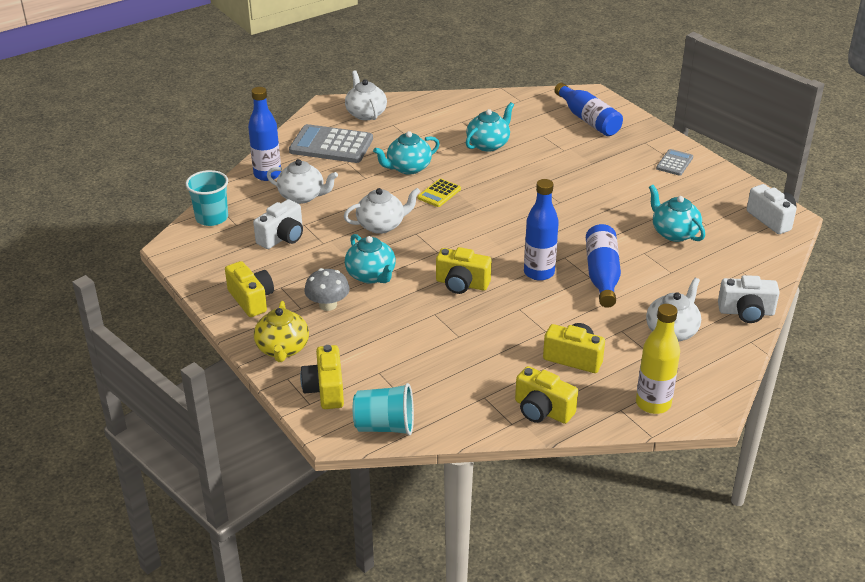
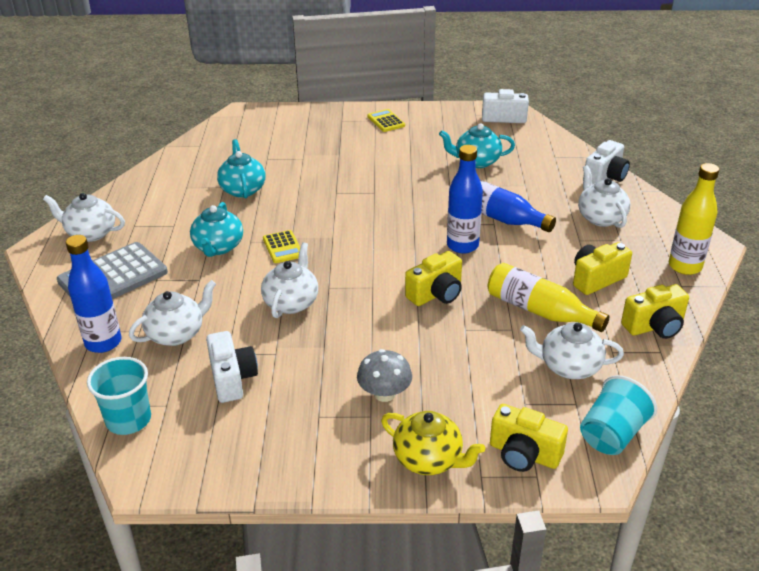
camera: 55 degrees left, 0 degrees up
yellow camera [225,261,274,317] -> none
turquoise teapot [345,234,396,284] -> none
blue bottle [554,83,623,136] -> none
grey calculator [656,149,693,176] -> yellow calculator [367,109,405,132]
none -> yellow bottle [488,263,609,332]
none -> white teapot [520,322,624,379]

